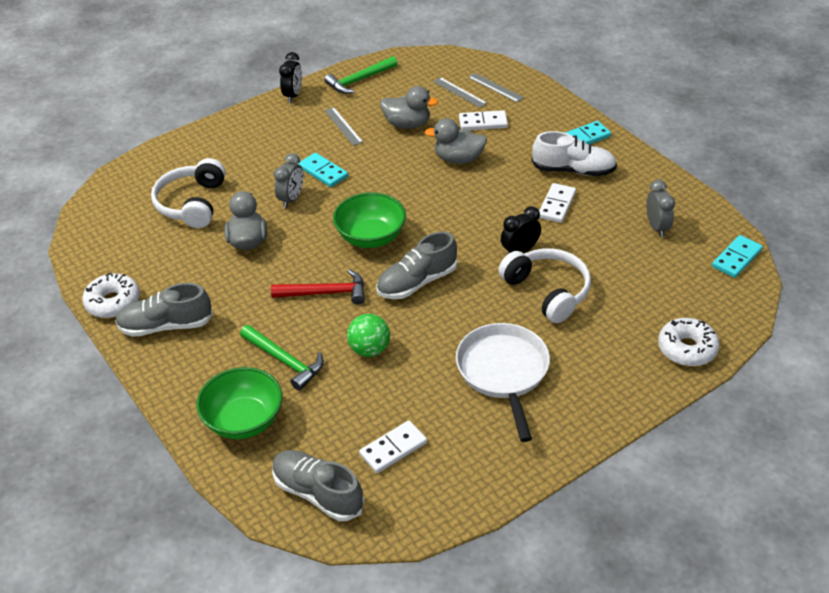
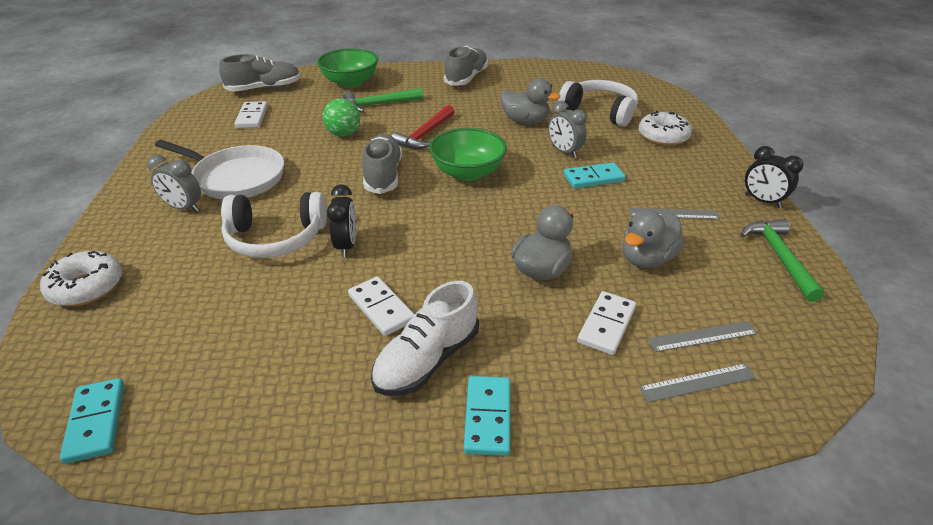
camera: 120 degrees right, 5 degrees down
white donut [82,273,140,318] -> white donut moved to [639,111,692,146]
grey clock [646,180,675,237] -> grey clock moved to [147,155,201,212]

